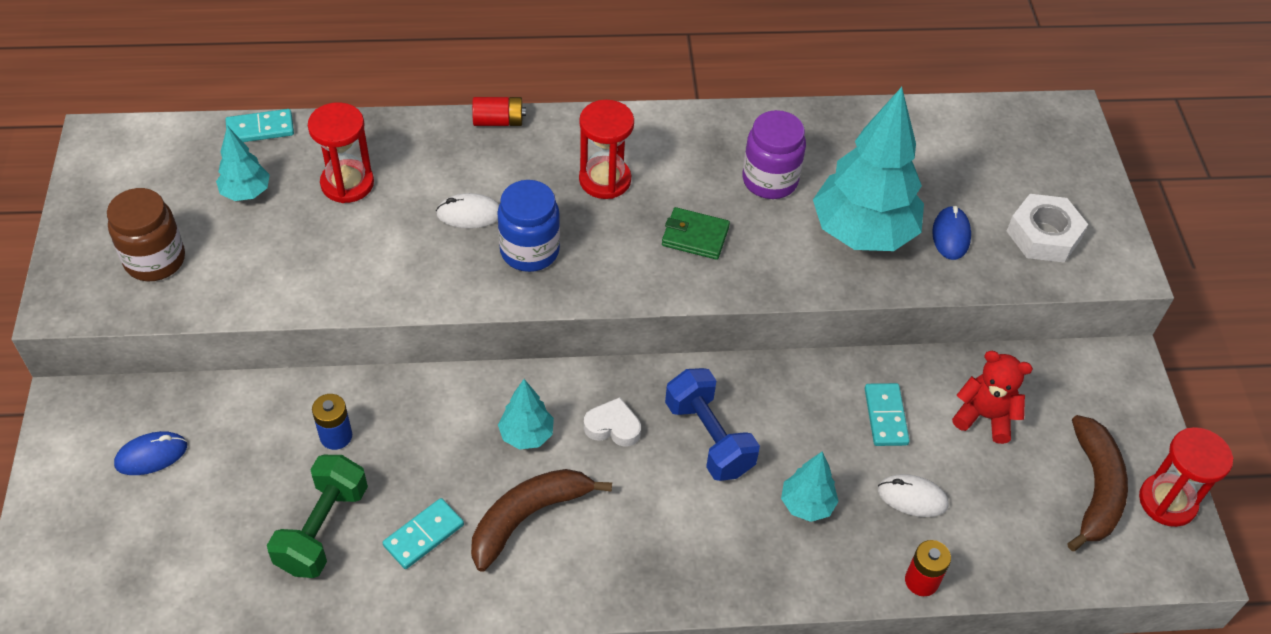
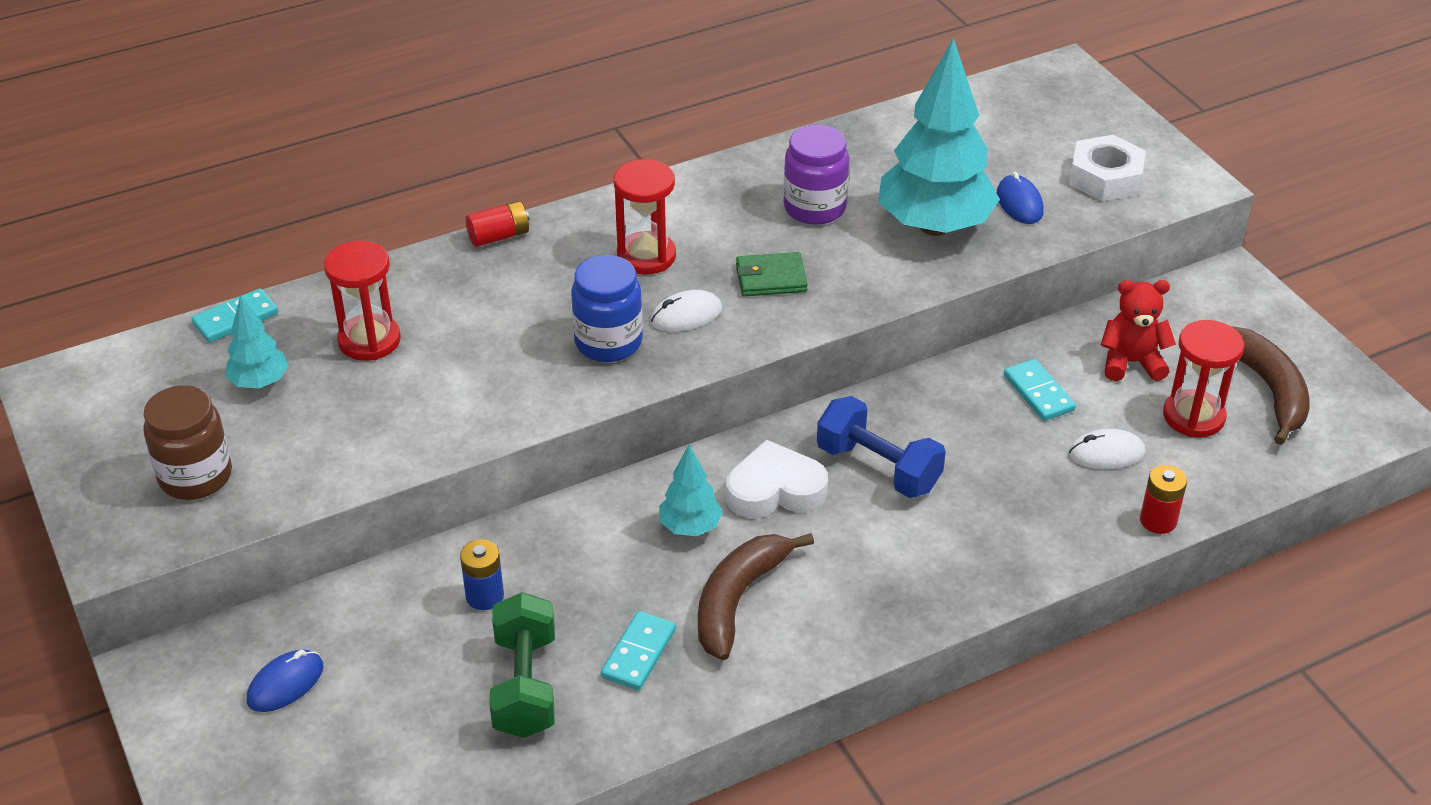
camera: 20 degrees left, 10 degrees down
white mouse [436,193,499,228] -> white mouse moved to [650,290,722,332]
white heart [584,397,641,446] -> white heart [726,440,828,518], size x1.55
turquoise tree [781,451,839,522] -> none
red hourglass [1139,427,1233,527] -> red hourglass moved to [1163,320,1244,437]

